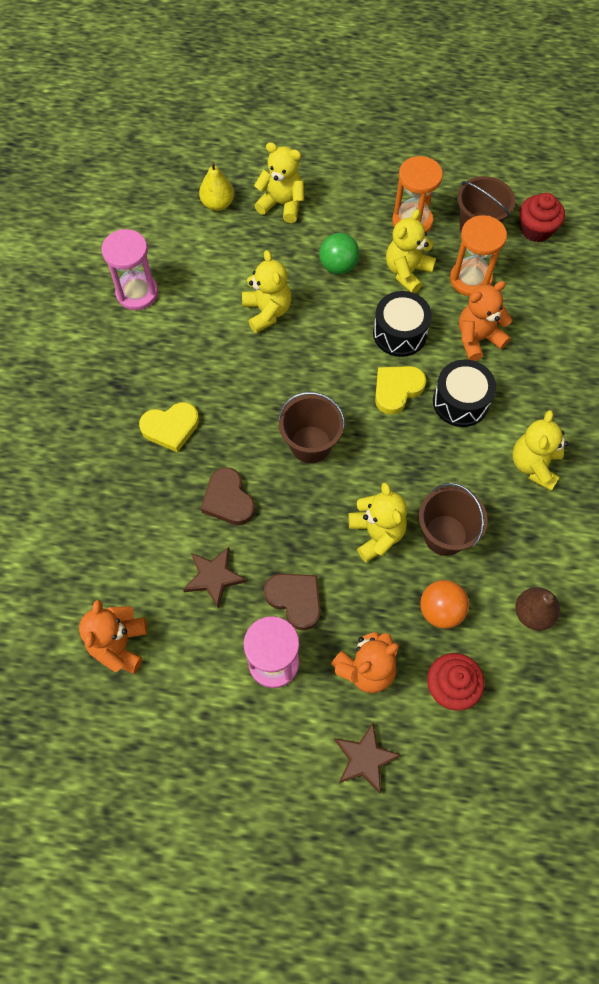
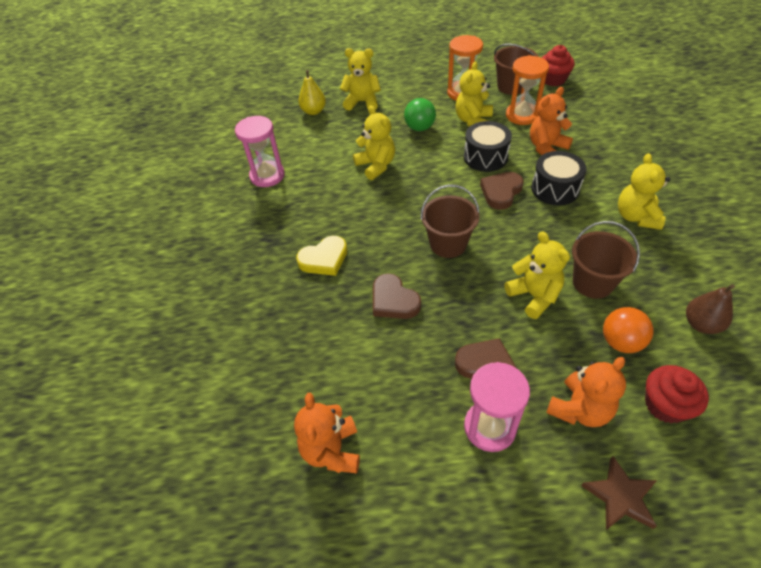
camera: 10 degrees left, 15 degrees down
brown star [183,547,247,609] -> none
yellow heart [375,366,426,415] -> brown heart [480,172,524,210]

